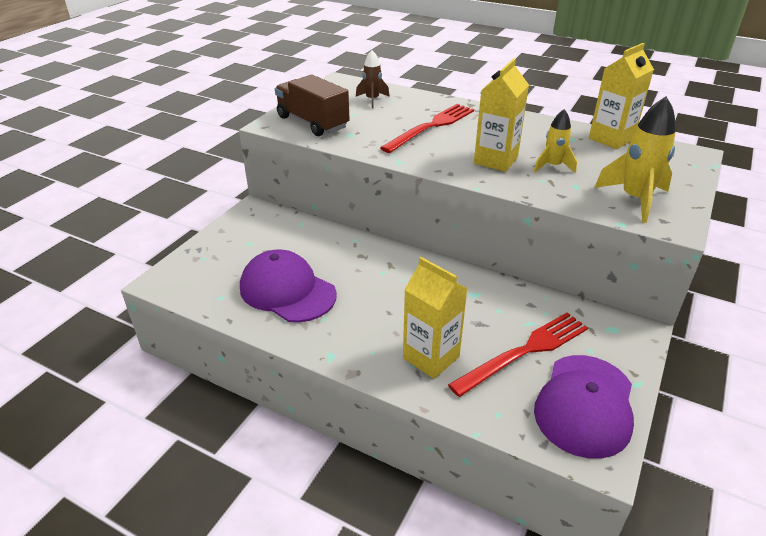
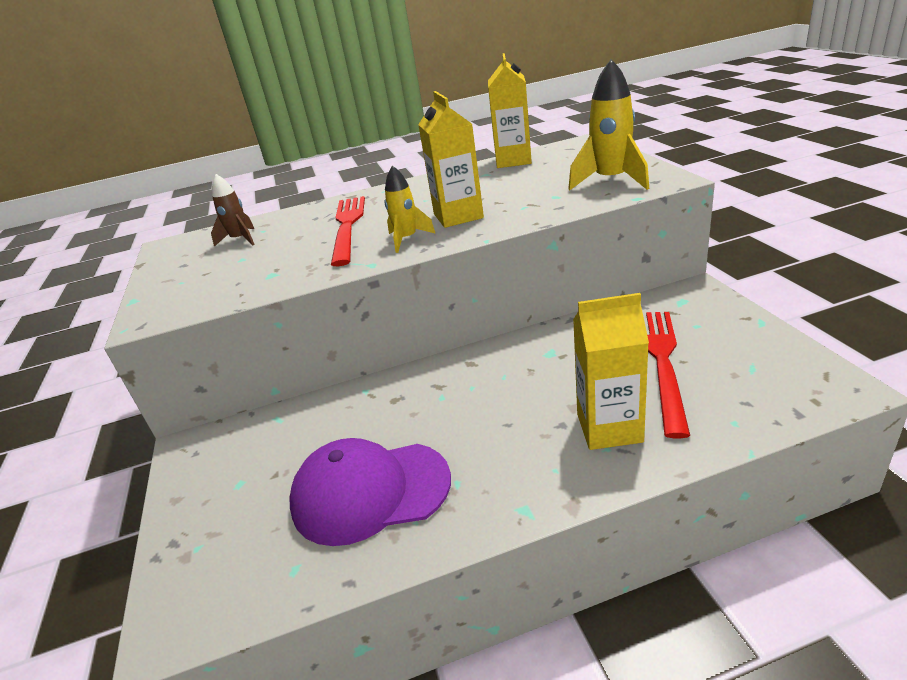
camera: 40 degrees left, 5 degrees down
brown truck [275,75,350,136] -> none
yellow rocket [534,109,577,173] -> yellow rocket moved to [384,166,436,253]
purple cap [534,355,634,459] -> none

